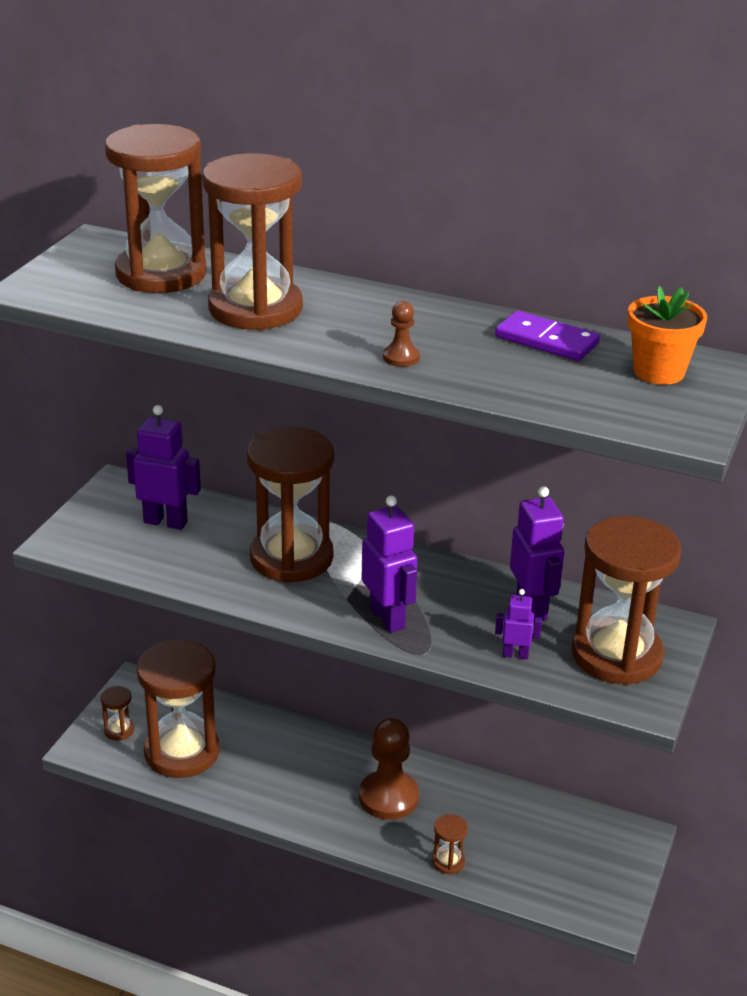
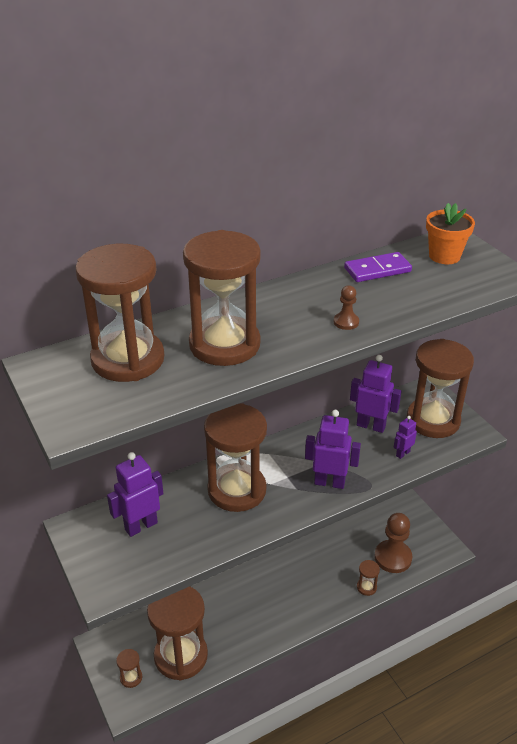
camera: 50 degrees left, 5 degrees up
brown pawn [359,718,419,820] -> brown pawn moved to [374,513,412,573]

